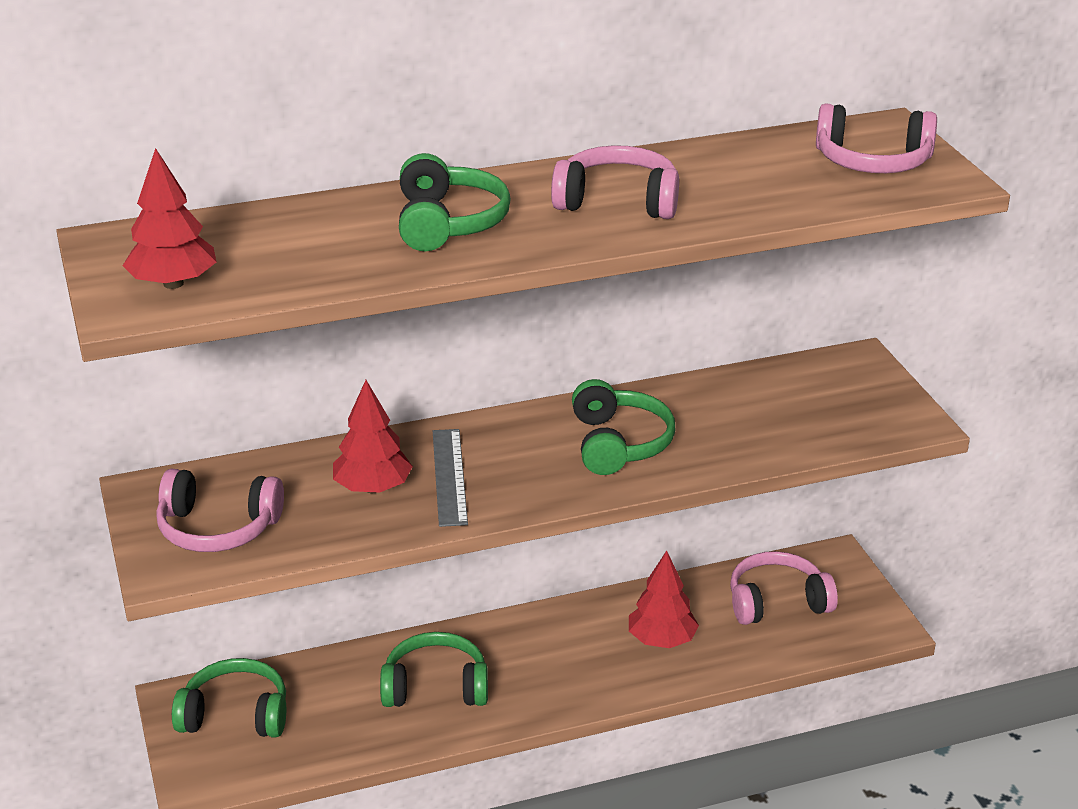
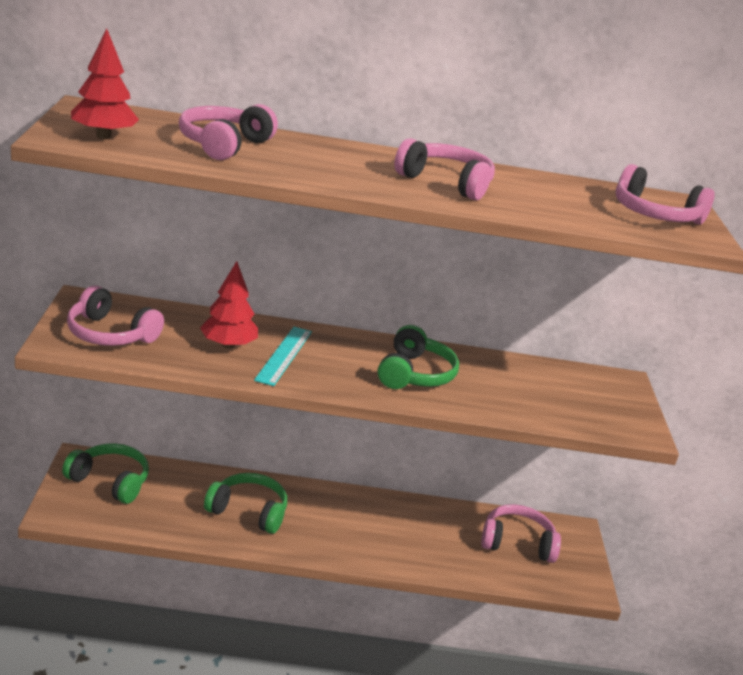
camera: 15 degrees right, 5 degrees down
green headphones [399,153,511,251] -> none
grey ruler [433,429,468,527] -> turquoise ruler [254,327,312,386]
red tree [629,550,699,648] -> none
none -> pink headphones [179,104,278,160]

